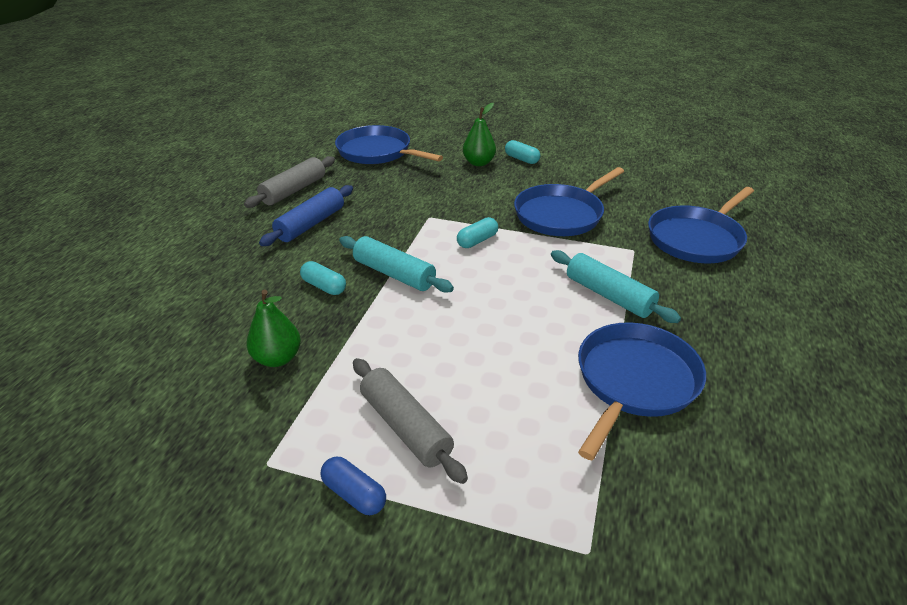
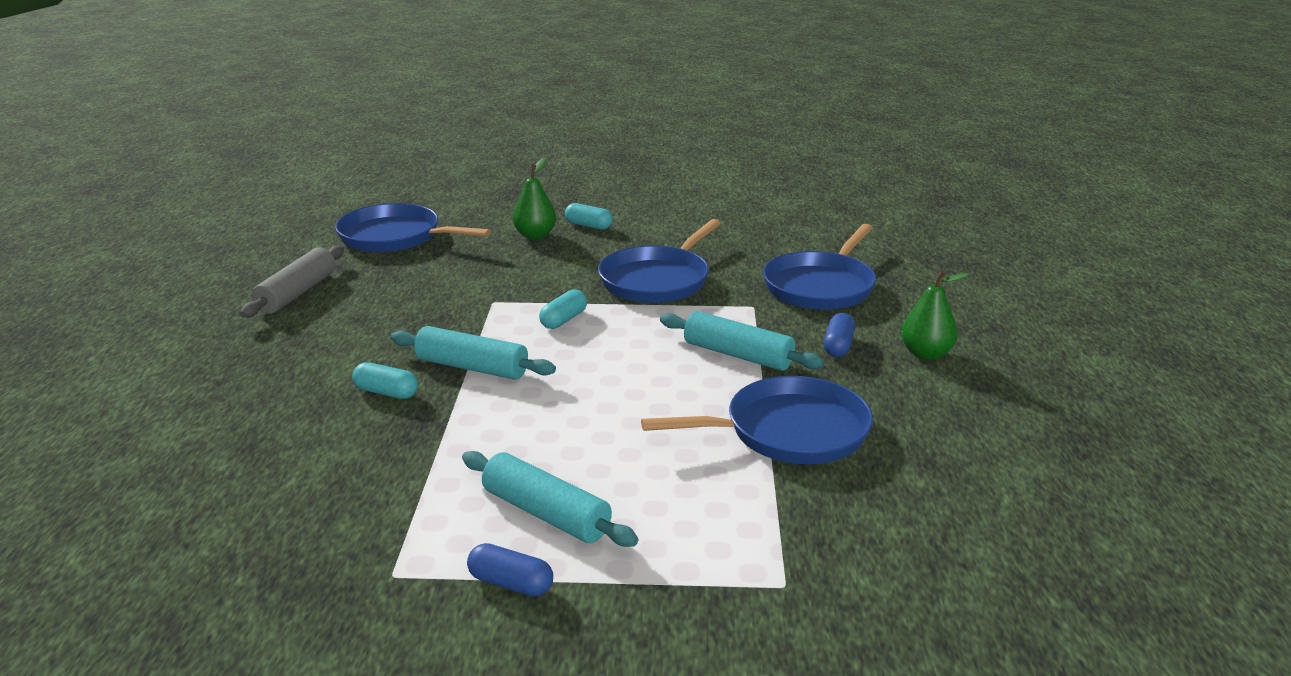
camera: 15 degrees left, 10 degrees down
green pear [247,289,301,367] -> green pear moved to [901,270,969,360]
blue rolling pin [259,185,353,246] -> none
grey rolling pin [353,358,468,484] -> turquoise rolling pin [462,451,638,547]
blue pan [578,322,706,460] -> blue pan turned 60 degrees clockwise [641,376,873,464]
none -> blue capsule [824,313,855,357]

